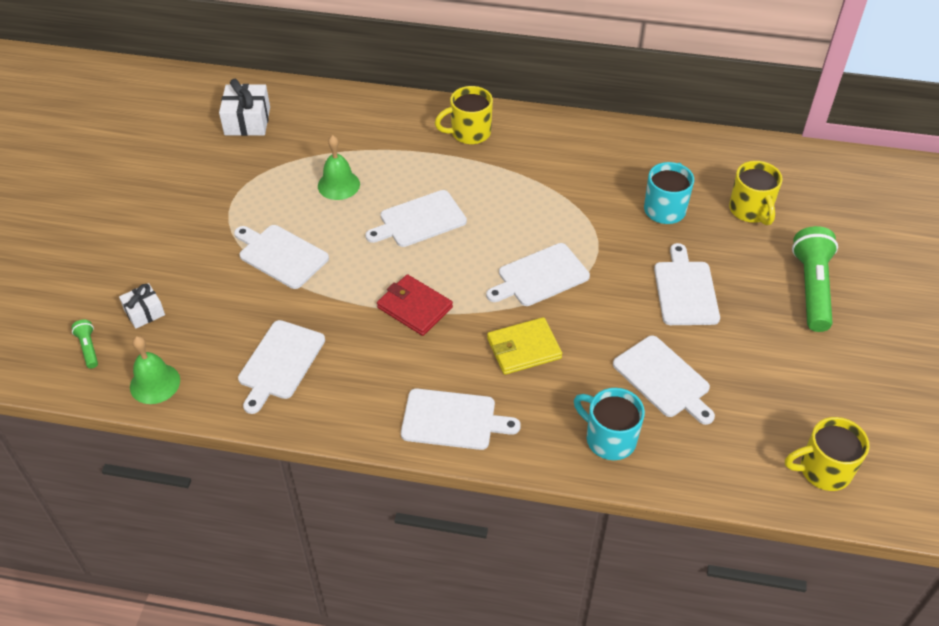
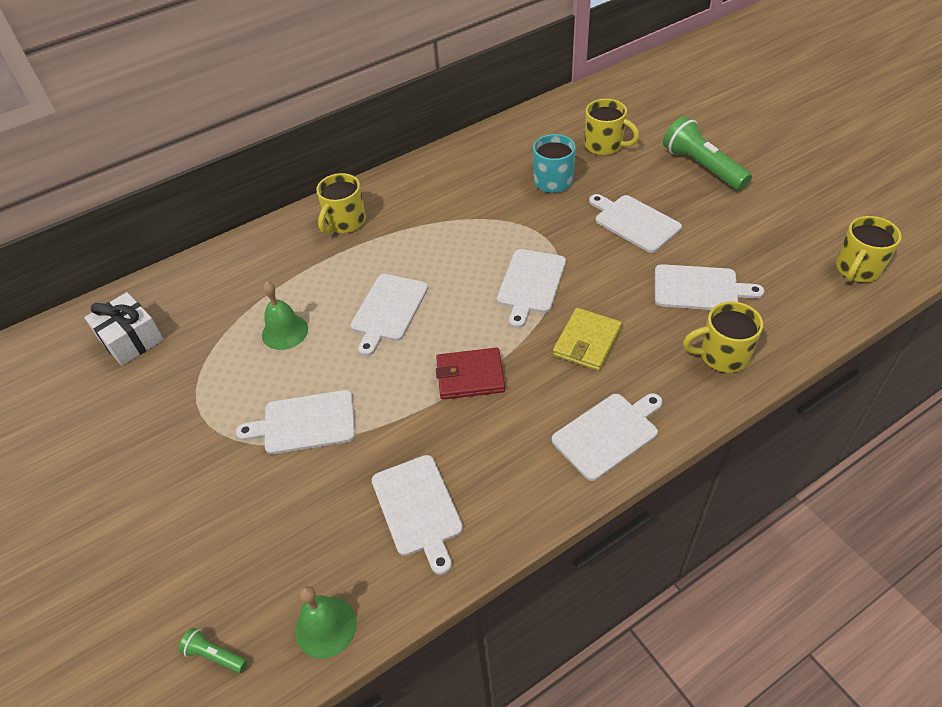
camera: 40 degrees left, 0 degrees up
white gift [119,283,165,329] -> none
turquoise mug [574,388,645,460] -> yellow mug [683,302,763,373]

